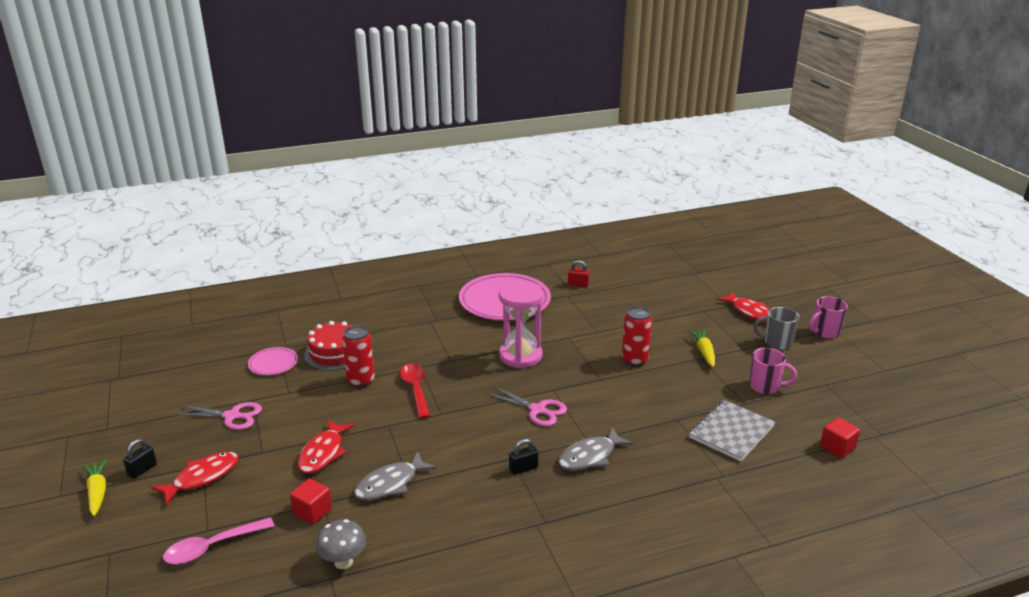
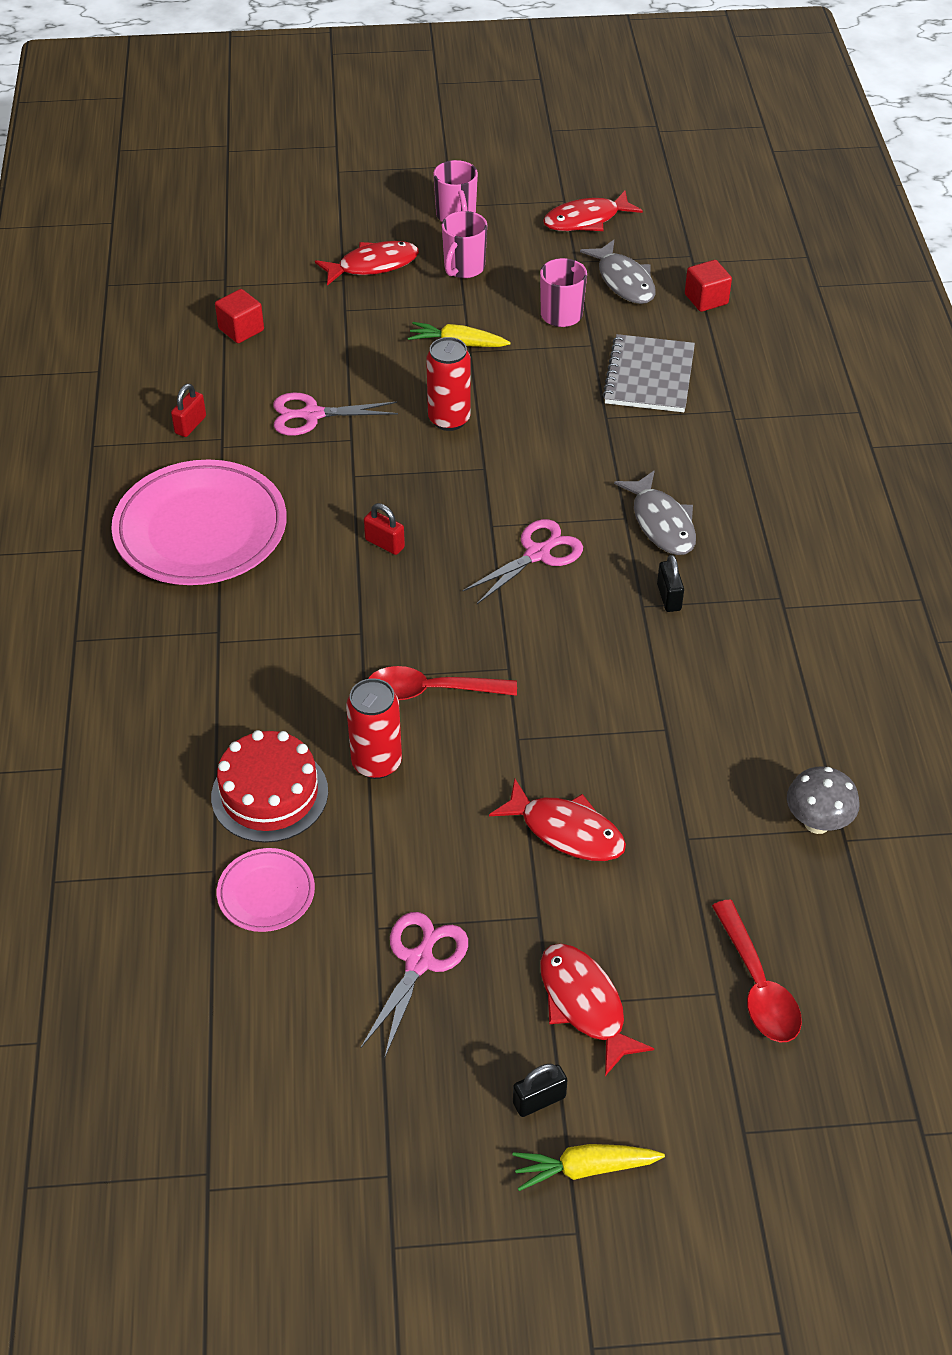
camera: 75 degrees left, 20 degrees up
black padlock [123,439,157,479] -> black padlock turned 75 degrees counterclockwise [513,1064,568,1117]
pink spoon [163,517,274,565] -> red spoon [712,900,802,1043]
red cube [290,478,332,524] -> red cube moved to [215,289,264,343]
grey fish [354,452,437,500] -> grey fish moved to [580,240,656,304]
pink hourglass [499,281,544,368] -> red padlock [364,503,405,555]
grey notebook [689,400,775,461] -> grey notebook turned 45 degrees clockwise [602,334,695,412]
grey mug [753,307,799,350] -> pink mug [442,211,487,278]
none -> pink scissors [273,392,398,435]
none -> red fish [543,191,643,231]

